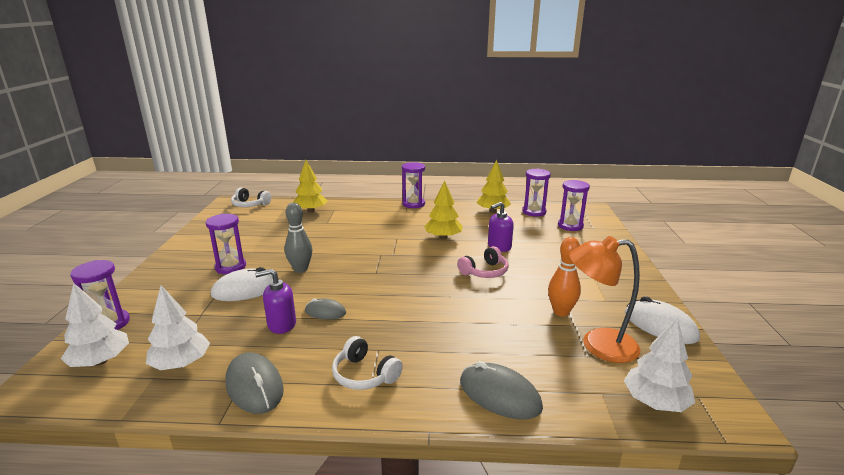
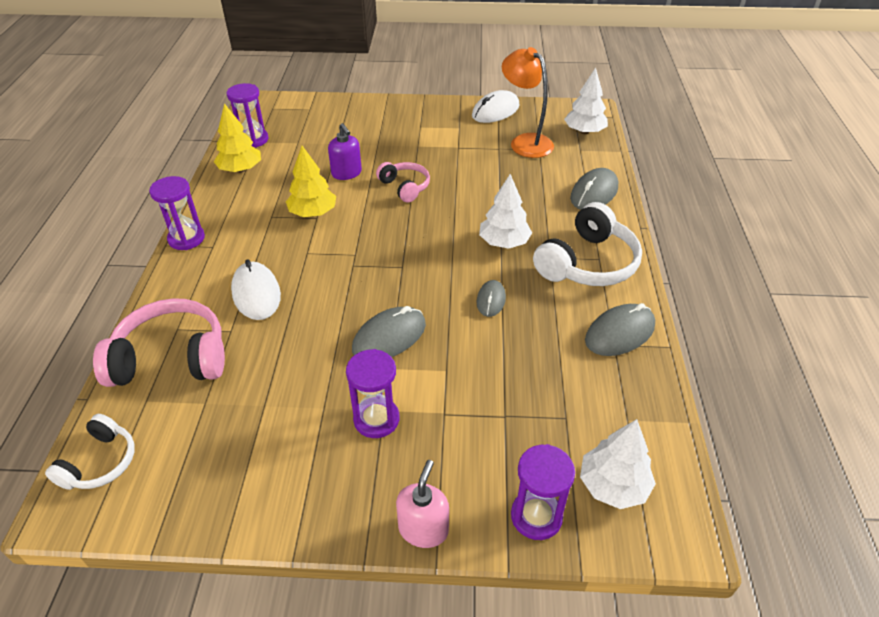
camera: 90 degrees left, 20 degrees up
white tree [146,285,210,370] -> white tree moved to [479,174,532,249]
white mouse [211,267,273,301] -> white mouse moved to [231,260,281,320]
purple soap dispenser [255,269,296,334] -> none
grey bowling pin [284,203,312,273] -> grey mouse [352,306,426,357]
yellow tree [293,160,328,213] -> pink headphones [93,298,225,387]
white headphones [332,336,403,390] -> white headphones [533,202,642,286], size x1.72
orange bowling pin [548,237,581,316] -> none
purple hourglass [558,180,590,231] -> none
orange lamp [569,236,641,363] -> orange lamp turned 135 degrees clockwise [502,47,554,158]
none -> pink soap dispenser [396,460,449,548]

